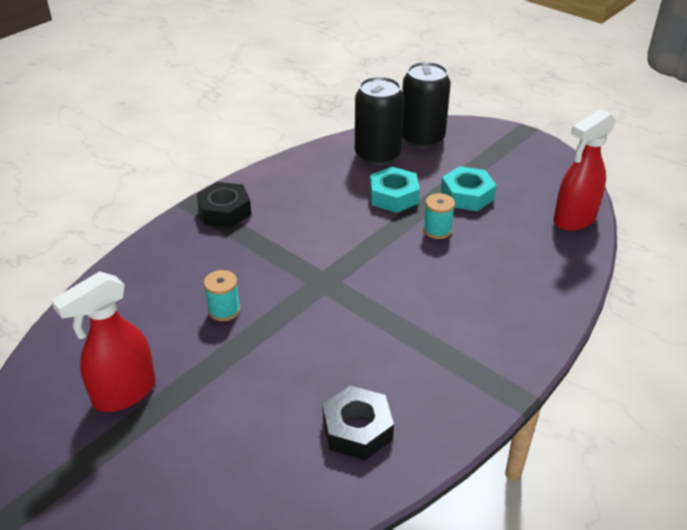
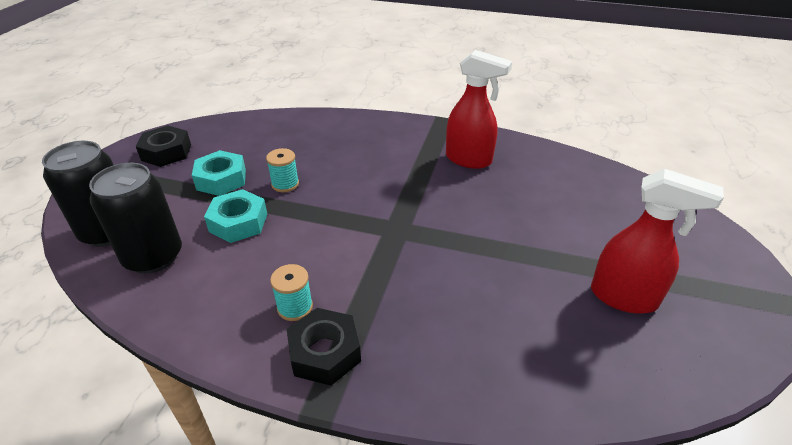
camera: 115 degrees left, 0 degrees up
turquoise spool [204,270,241,321] -> turquoise spool moved to [270,264,313,321]
black nut [322,386,394,460] -> black nut moved to [136,125,191,167]
red spray bottle [553,109,616,231] -> red spray bottle moved to [446,50,512,169]

